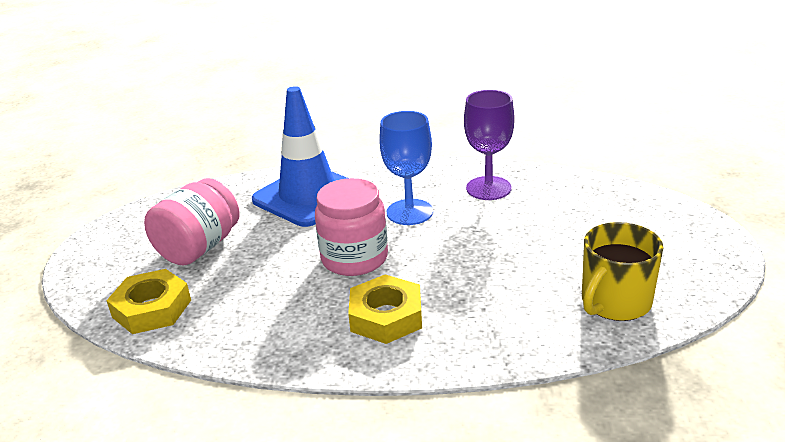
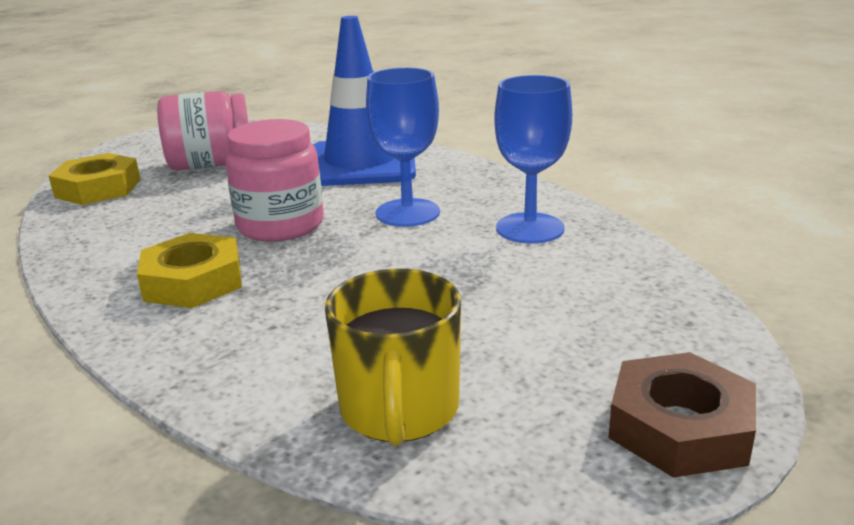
camera: 45 degrees right, 5 degrees down
purple goblet [464,90,514,200] -> blue goblet [494,75,572,244]
yellow mug [582,222,663,321] -> yellow mug turned 90 degrees counterclockwise [325,269,461,446]
none -> brown nut [608,352,756,478]

